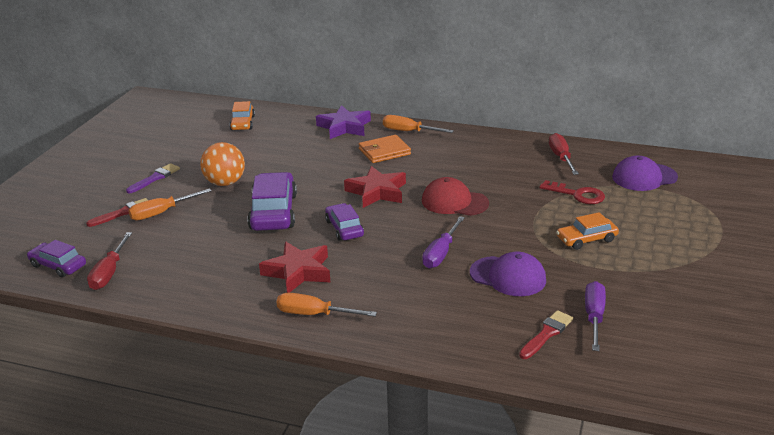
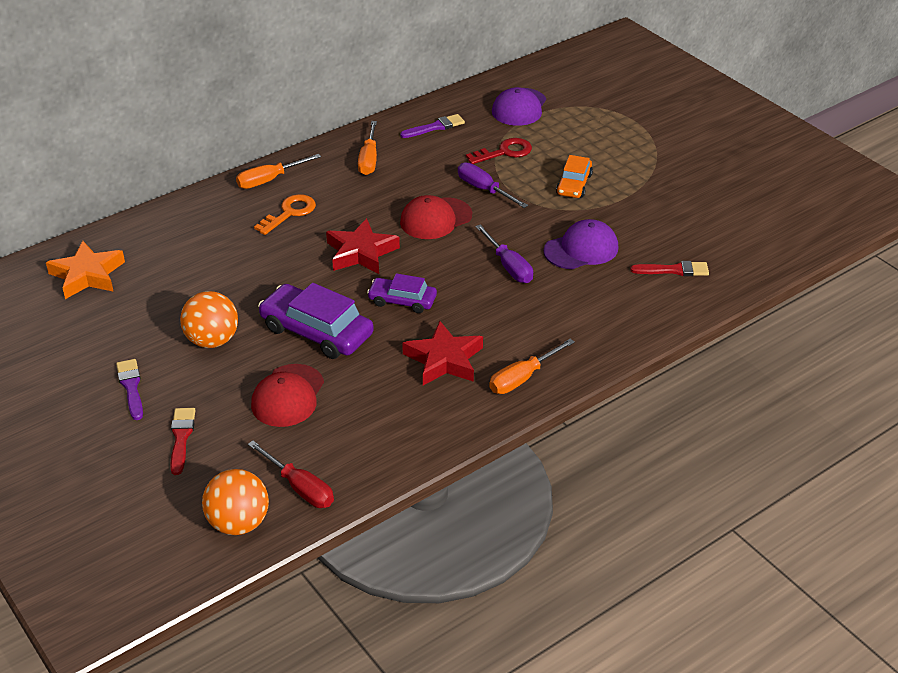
camera: 55 degrees left, 10 degrees up
purple car [27,240,86,278] -> orange ball [202,469,269,535]
orange screwdriver [128,188,212,221] -> orange screwdriver moved to [358,121,377,175]
orange car [229,101,255,130] -> orange star [46,241,125,299]
purple star [316,105,371,139] -> none
orange wallet [359,135,411,163] -> orange key [254,194,316,235]
red brush [519,310,573,359] -> red brush turned 105 degrees clockwise [630,261,709,276]
red screwdriver [549,133,579,175] -> purple brush [400,114,465,138]
purple screwdriver [585,281,606,351] -> purple screwdriver moved to [458,162,528,208]
none -> red cap [251,364,324,427]

